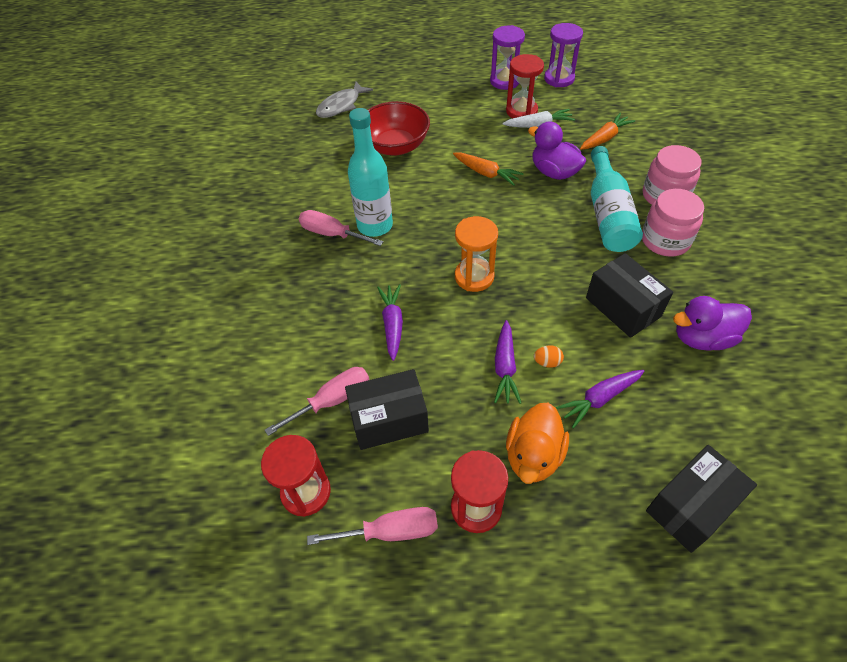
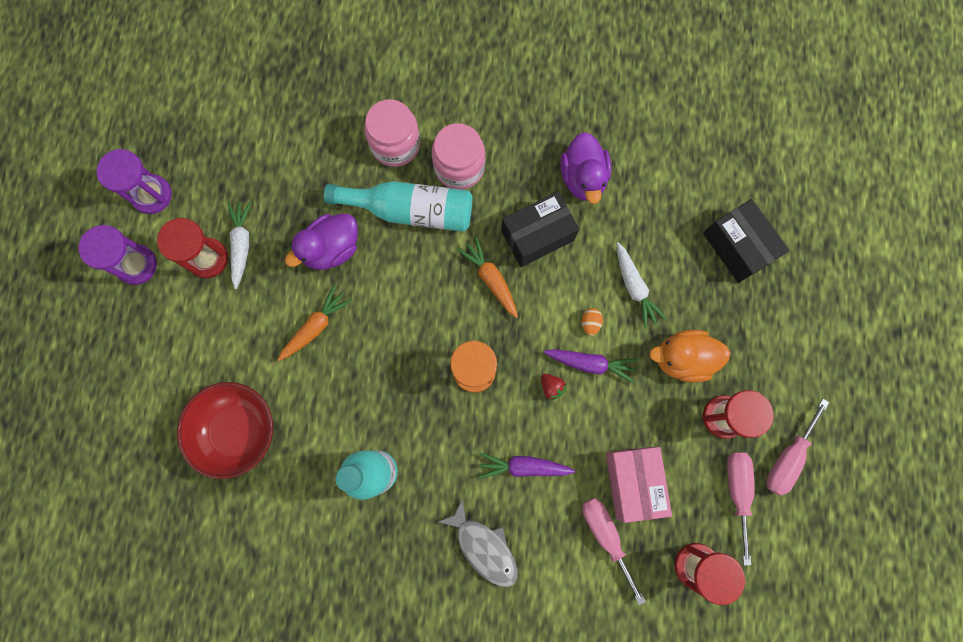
camera: 85 degrees left, 25 degrees up
pink screwdriver [299,210,383,246] -> pink screwdriver moved to [766,399,829,496]
grey fish [316,82,373,118] -> grey fish moved to [437,498,518,587]
black box [345,369,429,450] -> pink box [606,447,672,523]
orange duck [506,403,569,484] -> orange duck turned 150 degrees clockwise [649,330,731,382]
purple carrot [556,370,644,428] -> white carrot [617,242,667,329]
orange carrot [580,113,635,150] -> orange carrot moved to [457,237,518,318]
none -> red strawberry [541,374,566,401]

